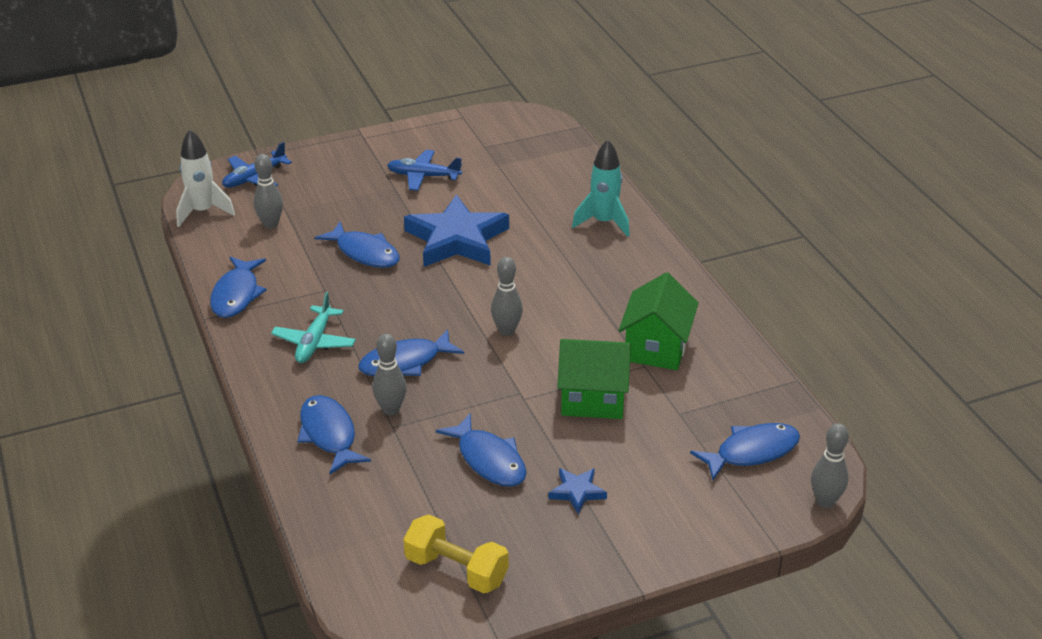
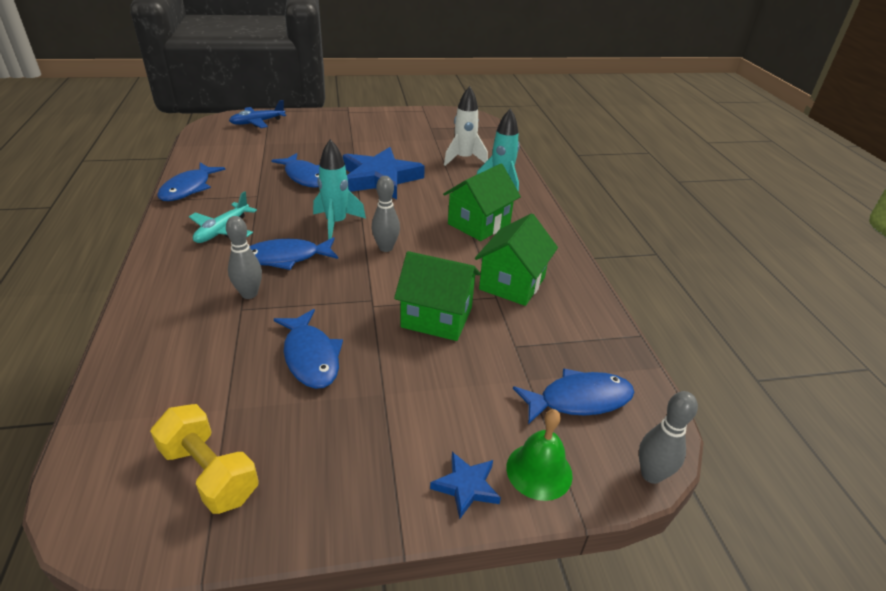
camera: 10 degrees right, 0 degrees up
white rocket [176,129,235,227] -> white rocket moved to [444,86,488,166]
grey bowling pin [254,154,283,229] -> none
blue fish [298,395,371,474] -> none
blue plane [387,150,462,191] -> none
blue star [549,468,607,514] -> blue star moved to [430,452,501,519]
none -> turquoise rocket [313,139,366,240]
none -> green house [443,164,521,241]
none -> green bell [506,409,573,501]

